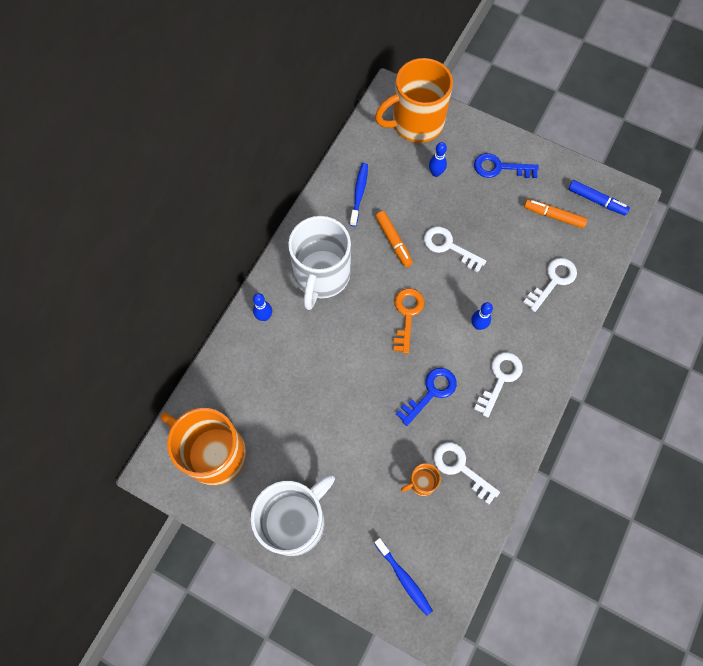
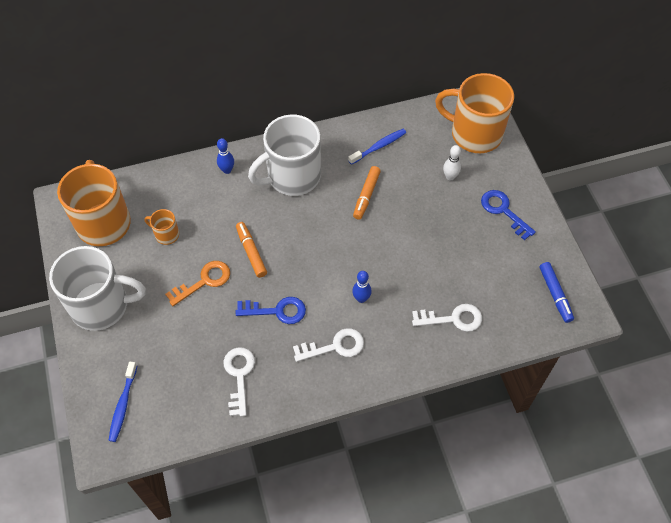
camera: 45 degrees right, 10 degrees down
orange key [393,288,425,354] -> orange key moved to [165,261,230,306]
orange mug [401,463,441,496] -> orange mug moved to [144,209,179,245]
white key [424,226,486,272] -> none
blue bowling pin [429,142,447,177] -> white bowling pin [443,145,461,181]
orange marker [524,199,587,228] -> orange marker moved to [236,222,267,278]

